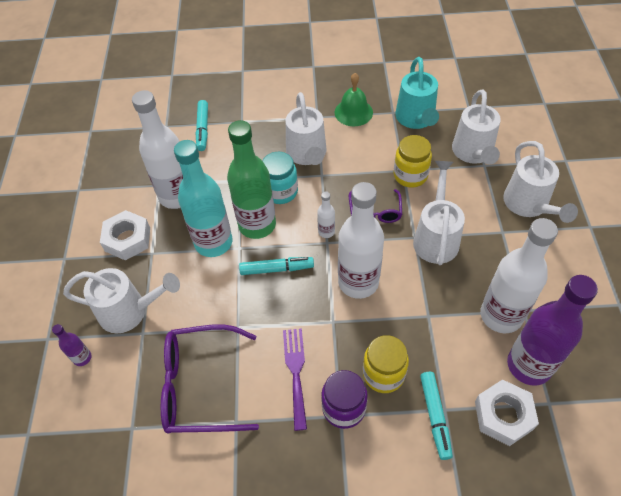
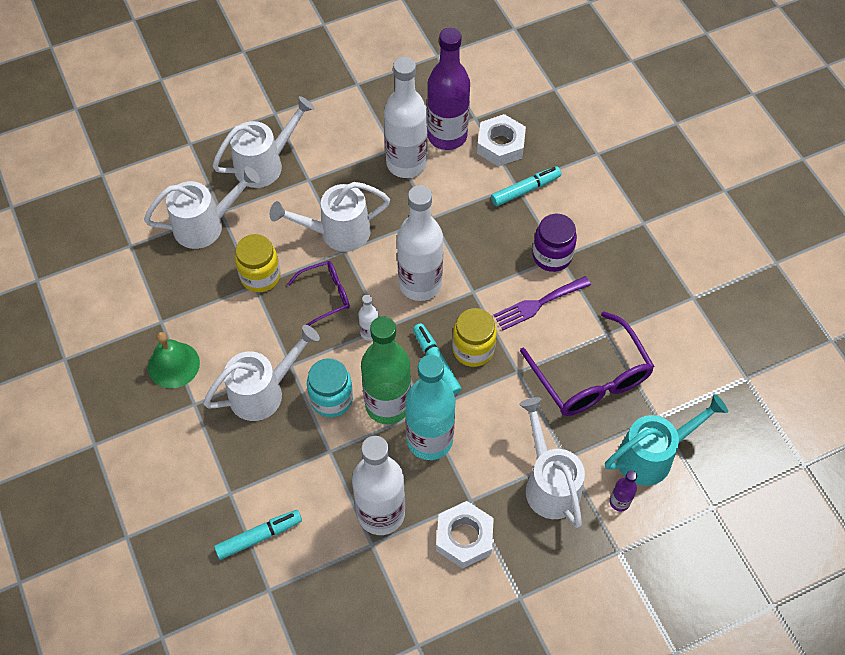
camera: 115 degrees left, 5 degrees up
yellow jar [363,335,409,393] -> yellow jar moved to [452,308,497,367]
turquoise watering can [395,57,439,129] -> turquoise watering can moved to [605,394,728,486]

